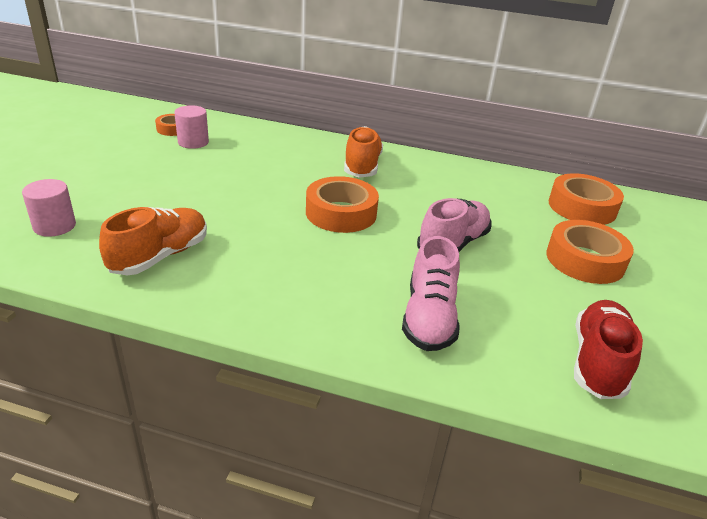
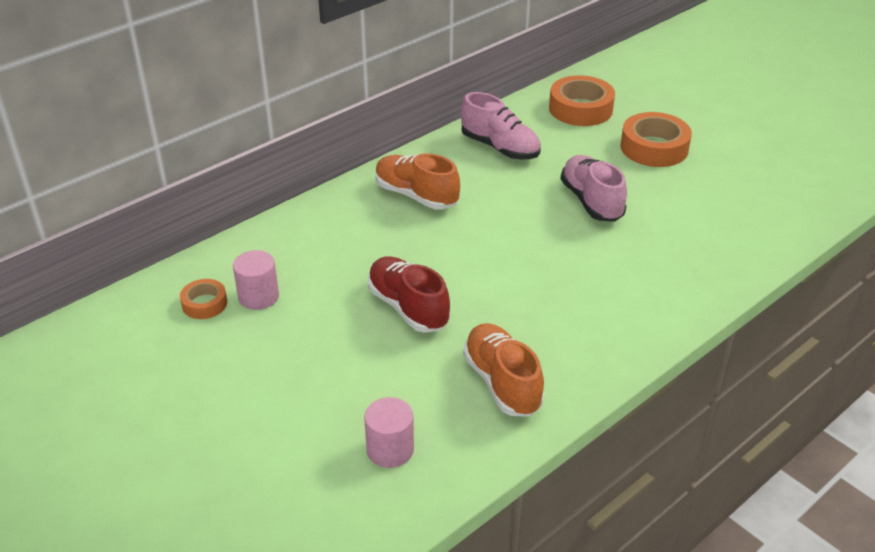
camera: 55 degrees left, 5 degrees up
orange tape [306,176,379,233] -> none
pink shoe [402,236,460,351] -> pink shoe moved to [461,92,541,159]
red shoe [574,300,643,399] -> red shoe moved to [368,256,450,333]

